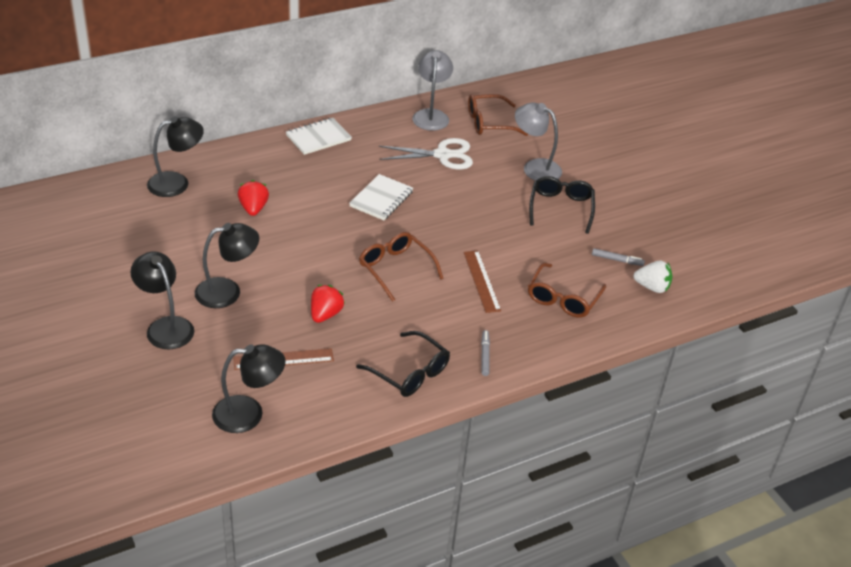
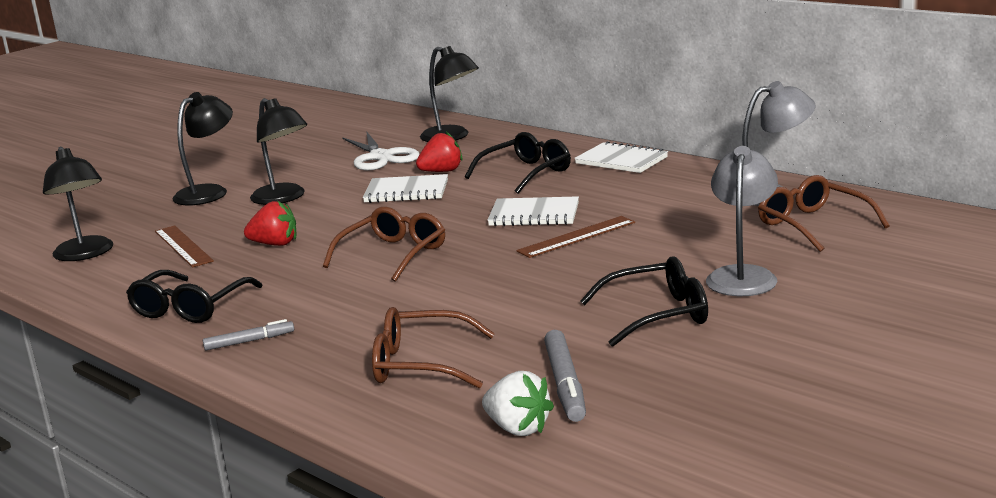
camera: 75 degrees right, 20 degrees down
white scissors [379,138,473,169] -> white scissors moved to [342,131,420,171]
brown ruler [463,251,501,313] -> brown ruler moved to [516,216,635,258]
grey marker [592,248,645,266] -> grey marker [544,330,586,422], size x1.61
white strawberry [634,261,672,293] -> white strawberry turned 45 degrees counterclockwise [482,371,554,436]
none -> white notebook [363,174,448,203]
none -> black glasses [465,132,571,194]

